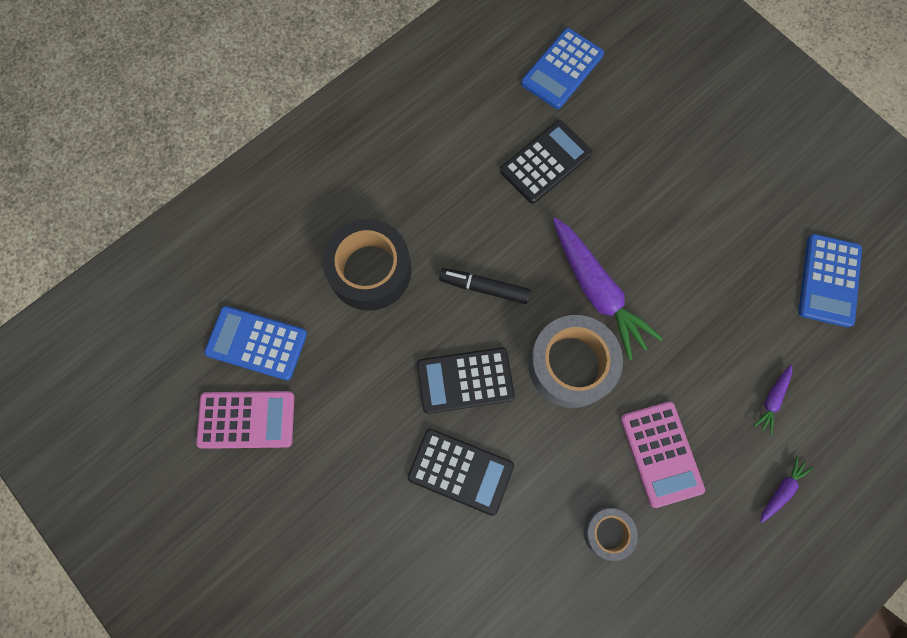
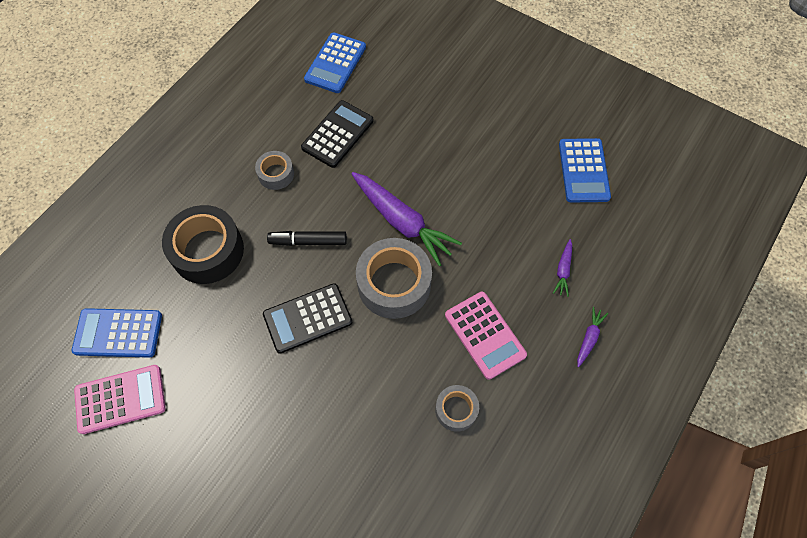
camera: 15 degrees left, 10 degrees down
black calculator [408,429,514,516] -> none
none -> grey tape [255,151,294,190]

